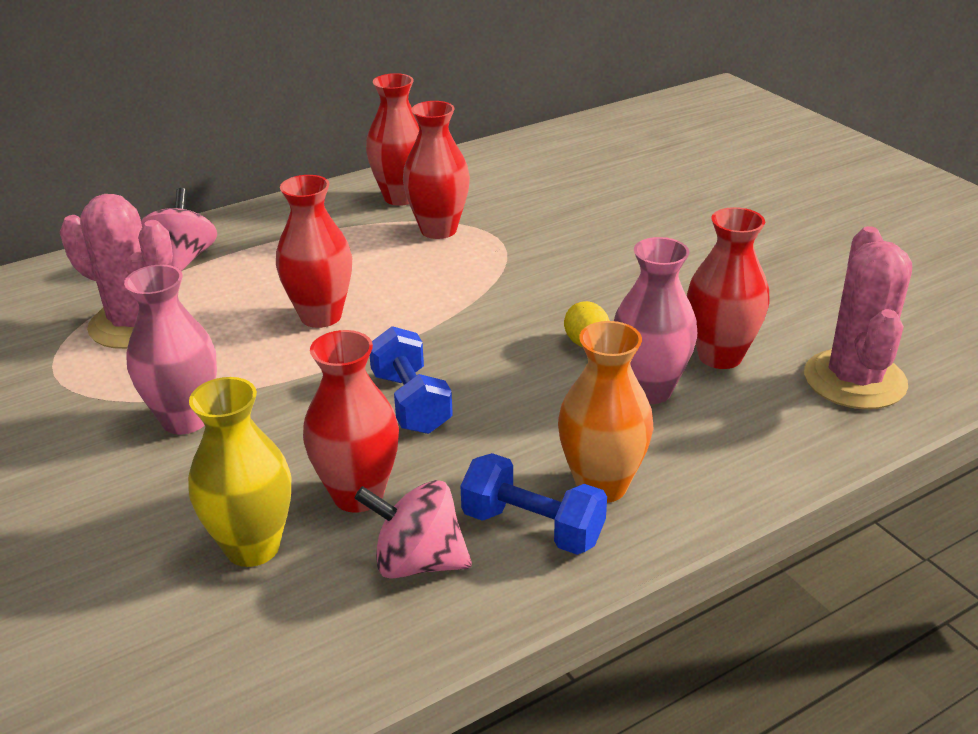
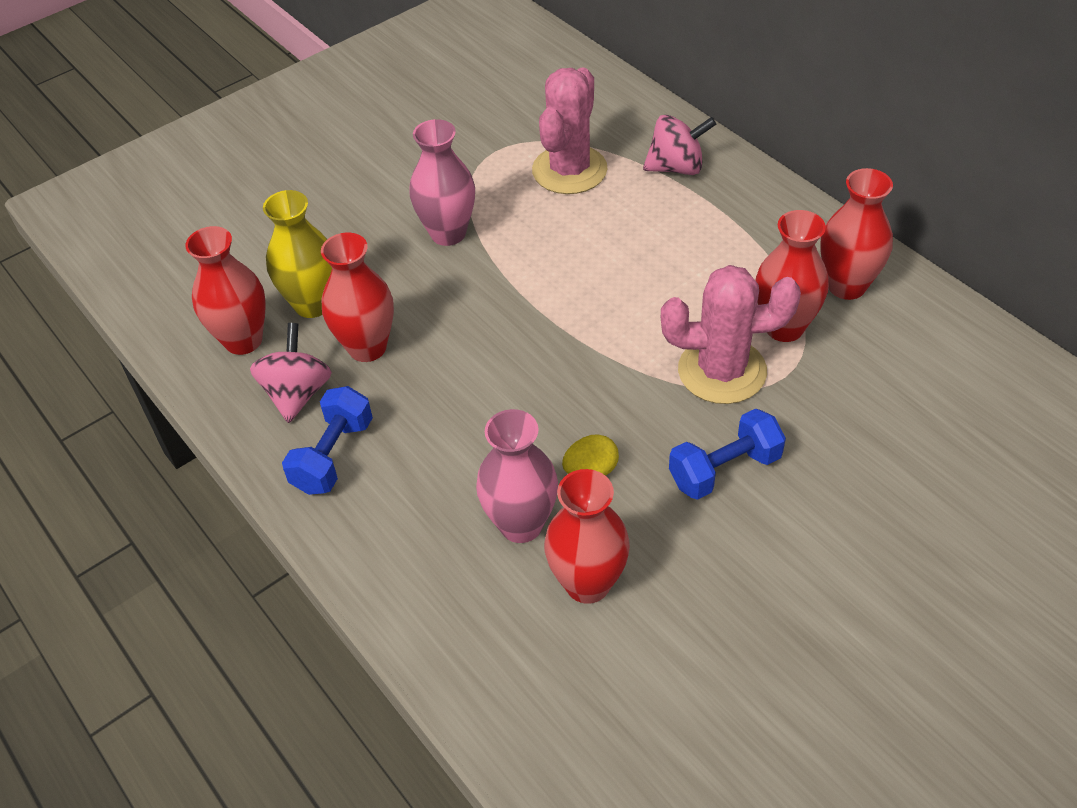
camera: 85 degrees right, 15 degrees up
red vase [276,175,352,328] -> red vase moved to [185,226,266,355]
blue dumbbell [370,326,453,434] -> blue dumbbell moved to [669,409,786,500]
orange vase [558,321,653,503] -> none
pink cactus [804,226,912,409] -> pink cactus moved to [661,265,801,404]

